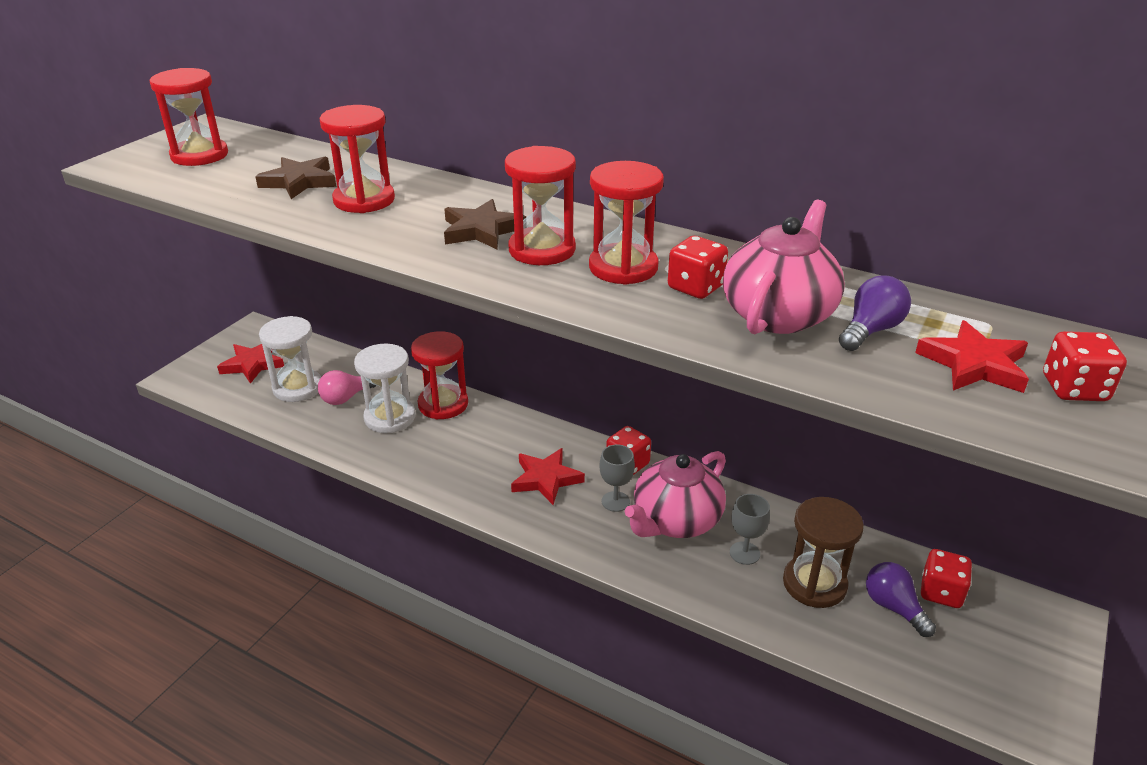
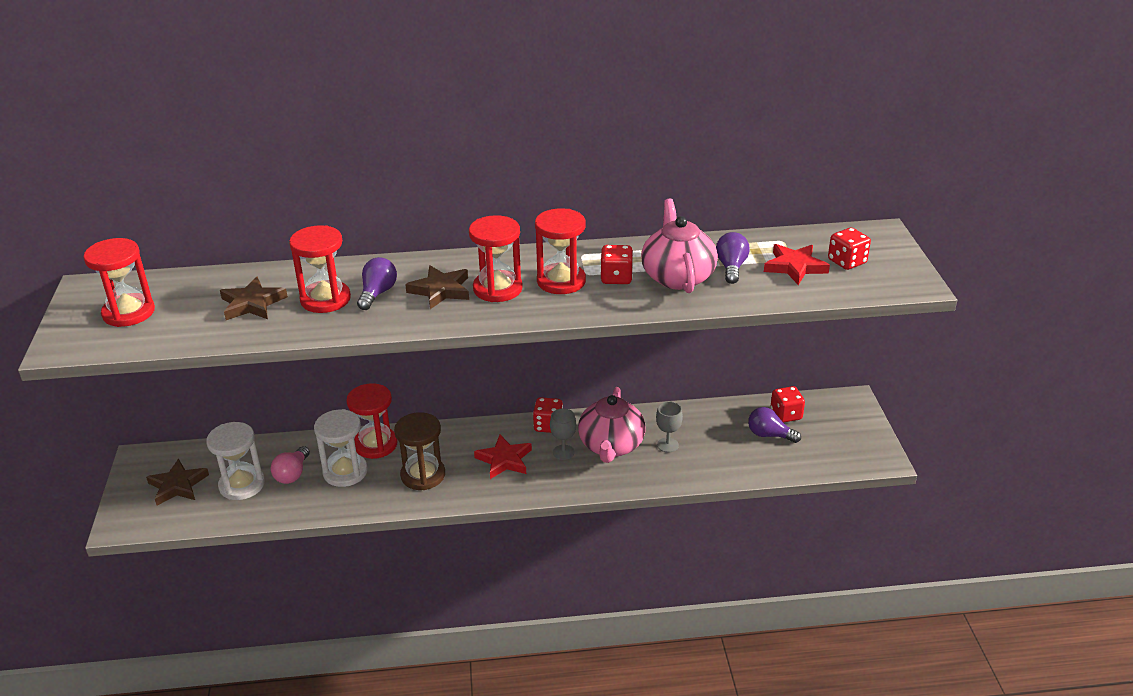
camera: 35 degrees left, 0 degrees up
red star [217,344,284,384] -> brown star [146,459,209,506]
brown hourglass [783,497,864,608] -> brown hourglass moved to [394,412,445,490]
none -> purple light bulb [357,257,397,310]

